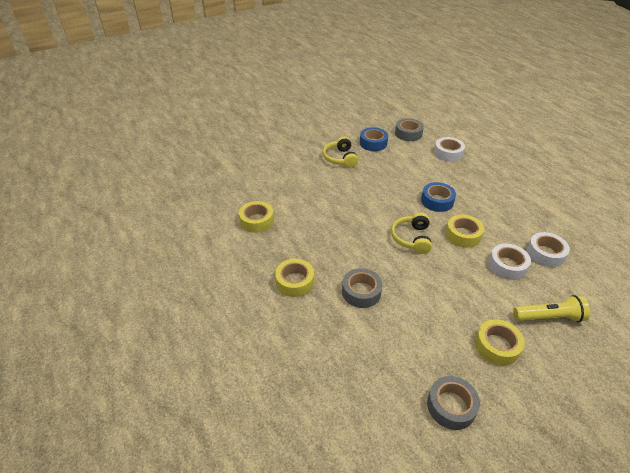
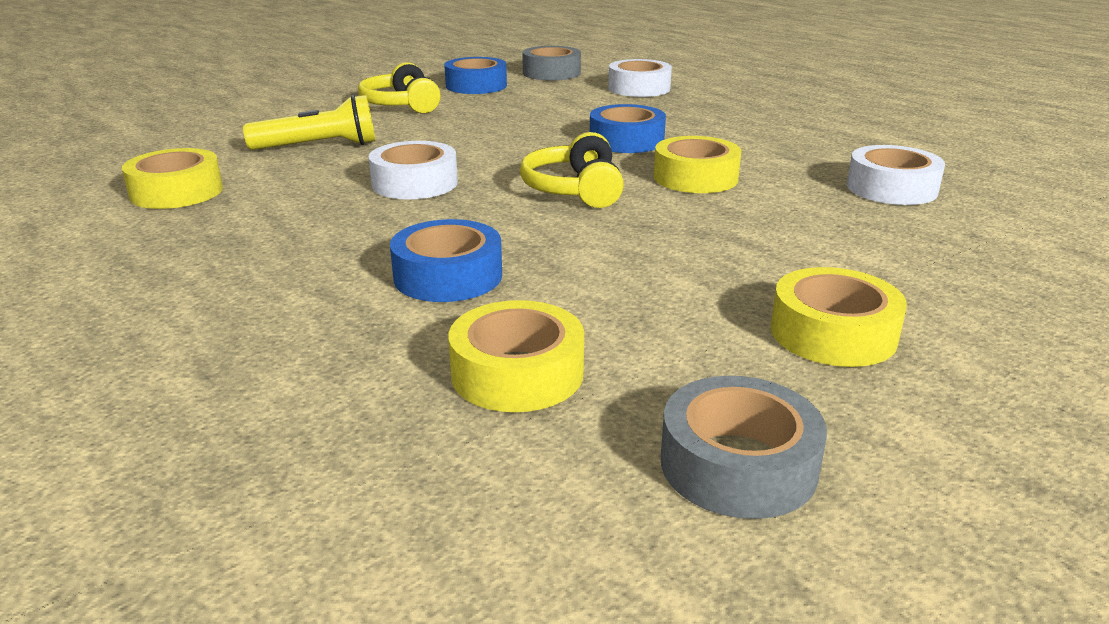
camera: 10 degrees left, 15 degrees down
yellow tape [275,259,314,297] -> yellow tape moved to [448,300,584,412]
grey tape [342,268,382,308] -> blue tape [390,219,502,302]
white tape [488,243,531,280] -> white tape moved to [368,141,458,199]
yellow flashlight [513,295,590,322] -> yellow flashlight moved to [243,95,375,150]

